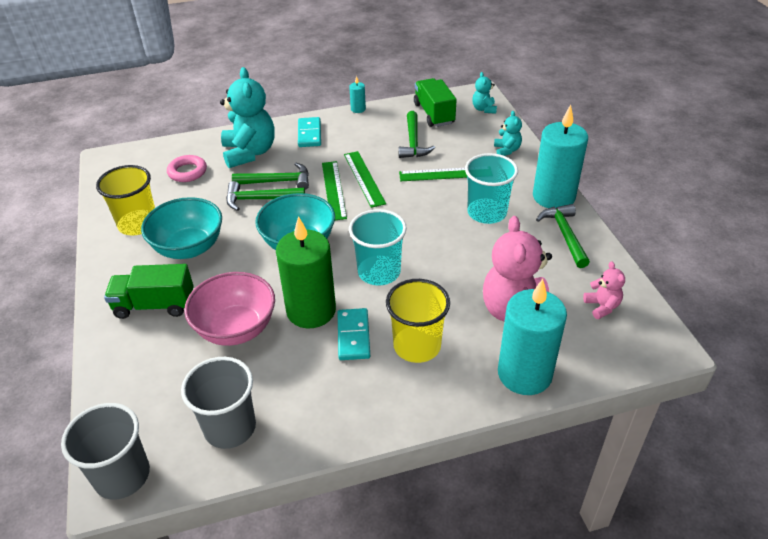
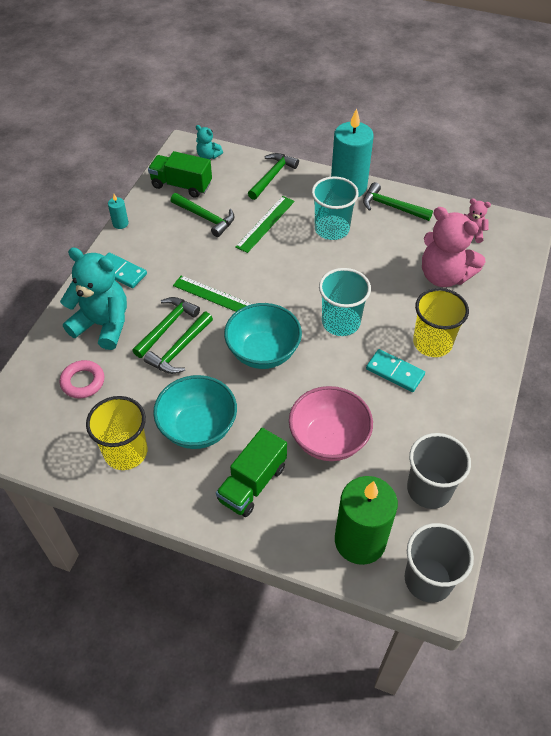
camera: 55 degrees left, 10 degrees up
green candle [276,216,336,328] -> green candle moved to [335,476,398,565]
green ruler [344,151,386,208] -> none
turquoise teddy bear [494,111,522,156] -> green hammer [248,153,299,200]
turquoise candle [498,279,567,395] -> none

